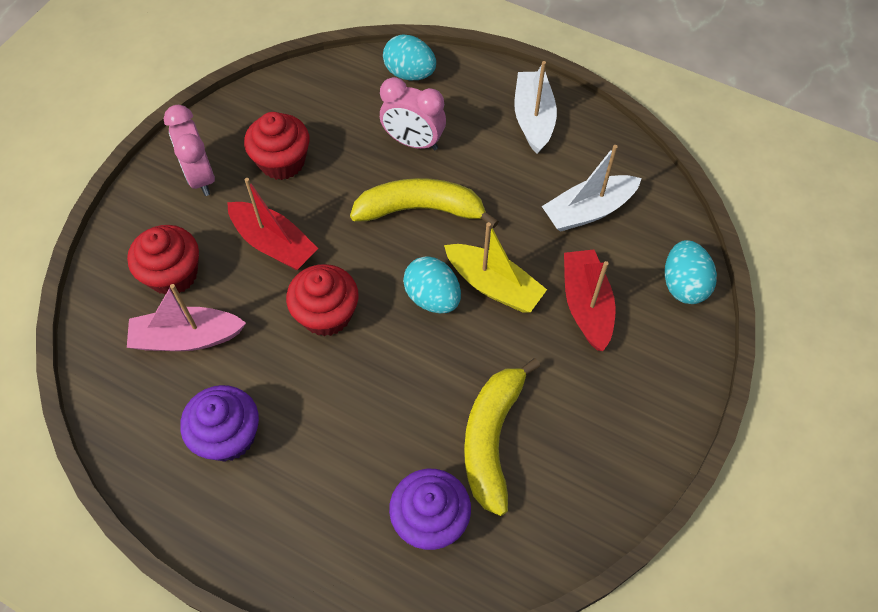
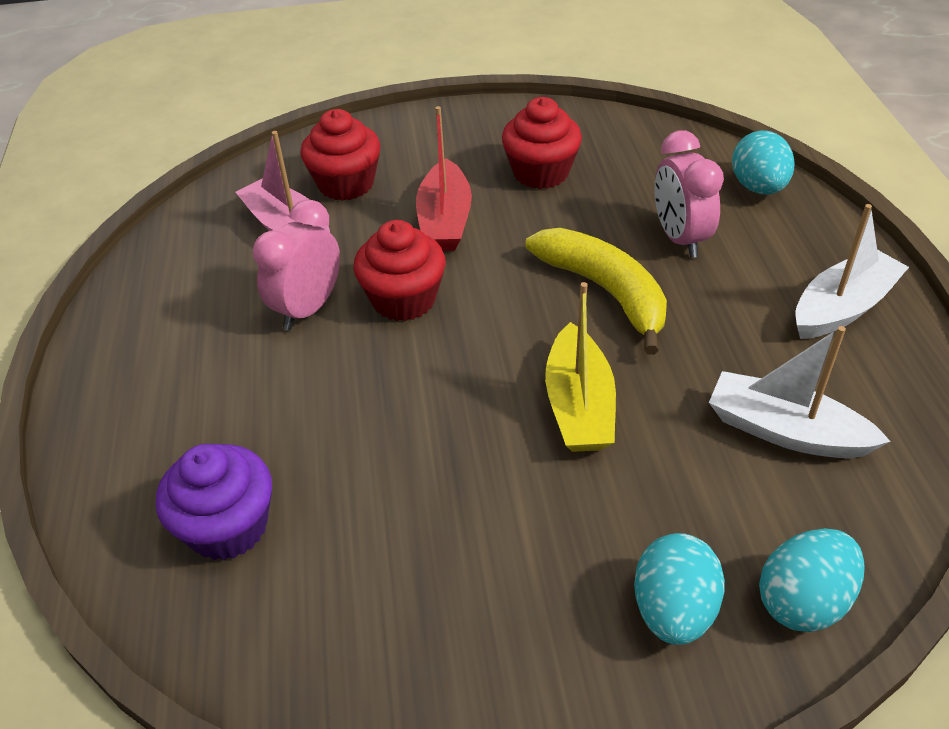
camera: 55 degrees right, 15 degrees down
pink clock [164,105,215,196] -> pink clock moved to [253,199,340,330]
purple cupcake [180,385,259,462] -> none
turquoise egg [403,256,461,313] -> turquoise egg moved to [634,533,725,645]
yellow banana [464,358,540,516] -> none
red boat [564,250,616,351] -> none

